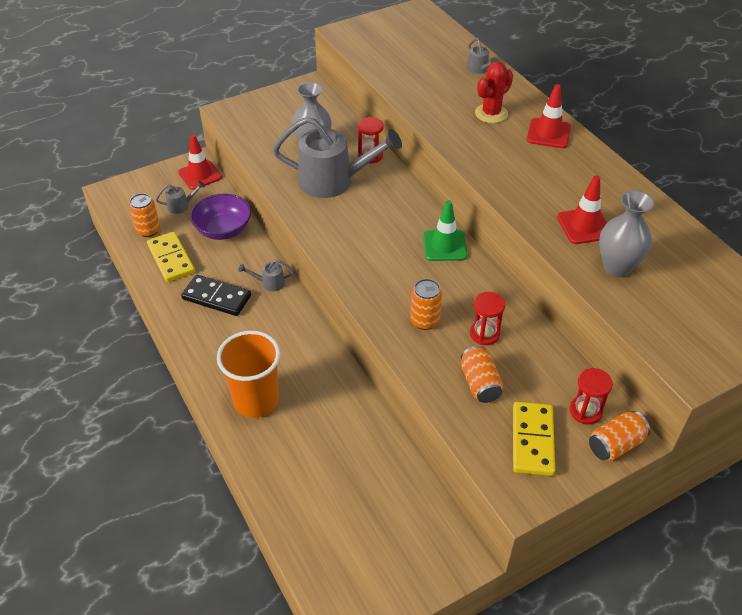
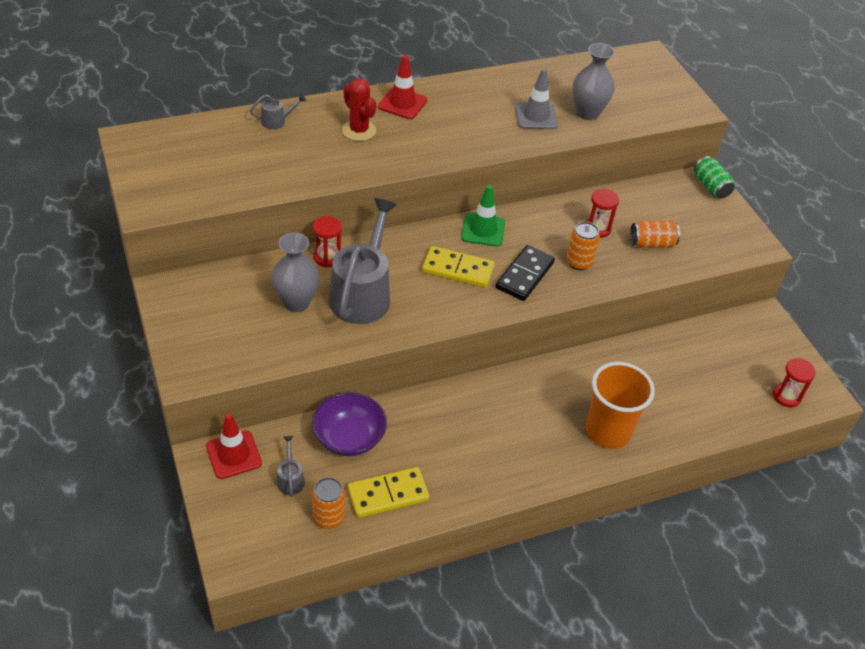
camera: 85 degrees left, 0 degrees up
black domino [181,275,251,316] -> black domino moved to [496,245,555,301]
grey watering can [238,260,294,291] -> none
yellow domino [513,402,555,476] -> yellow domino moved to [422,246,495,288]
red traffic cone [557,175,607,244] -> grey traffic cone [515,68,558,129]
red hourglass [570,368,613,425] -> red hourglass moved to [773,358,816,408]
orange can [589,411,650,461] -> green can [694,156,735,199]

